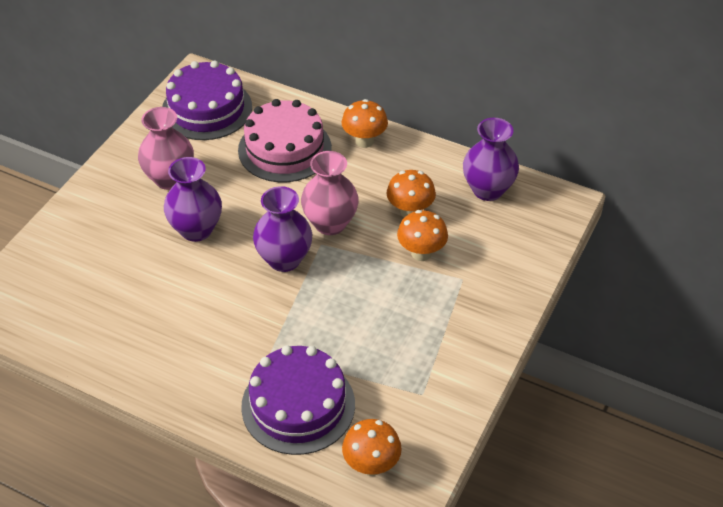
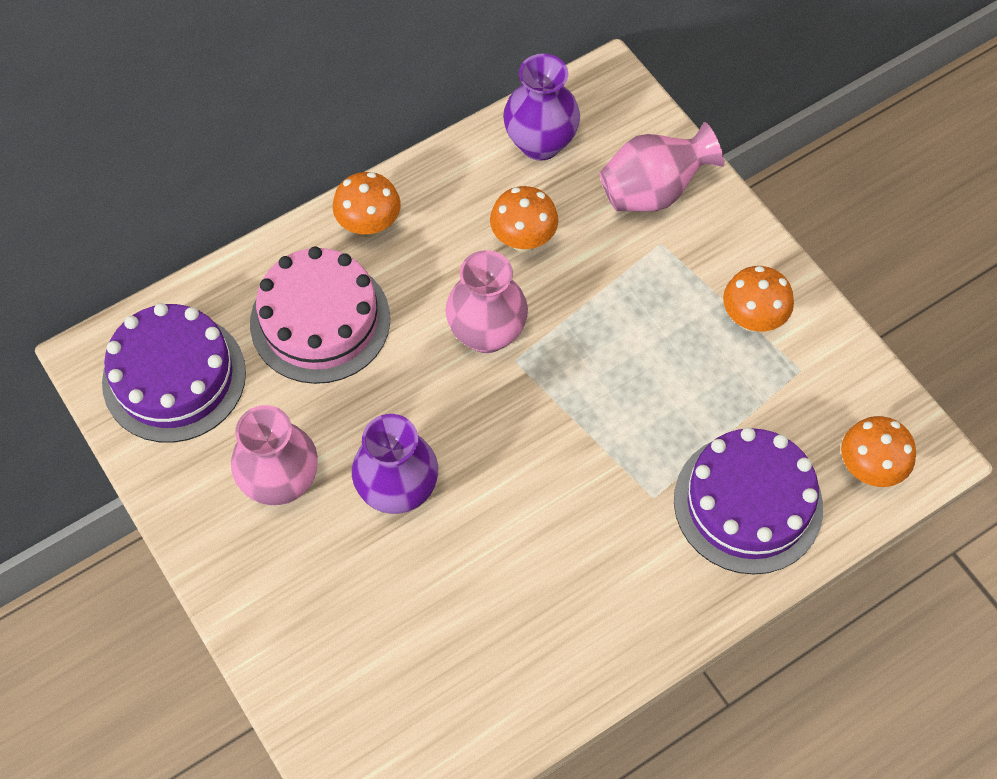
camera: 60 degrees left, 15 degrees up
purple vase [253,186,312,272] -> none
orange mushroom [397,210,448,261] -> orange mushroom moved to [723,266,794,332]
none -> pink vase [600,122,724,212]

